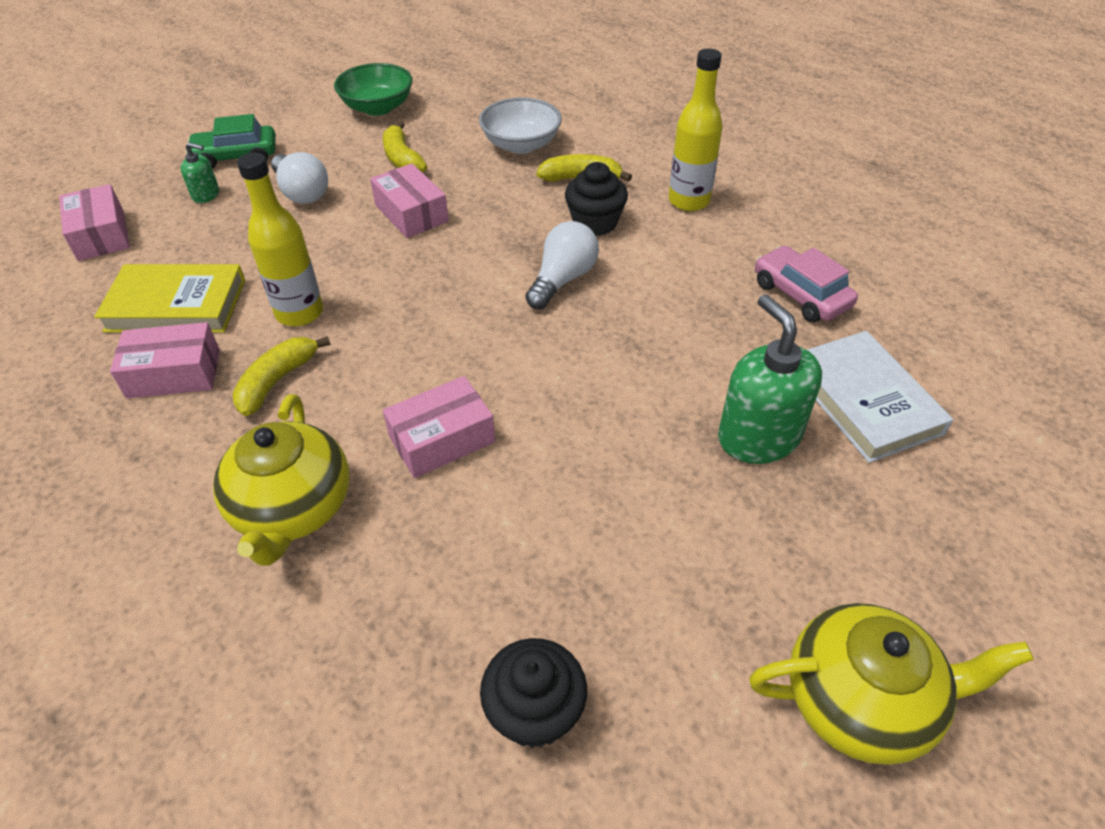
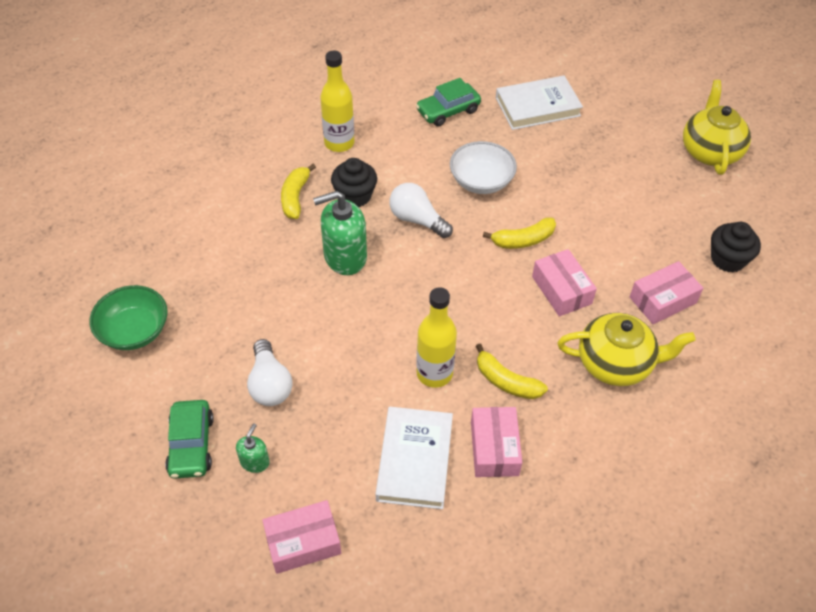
camera: 85 degrees left, 5 degrees up
yellow book [94,264,245,333] -> white book [376,407,453,509]
white light bulb [271,152,328,204] -> white light bulb turned 105 degrees clockwise [247,339,293,406]
pink box [370,163,449,238] -> pink box moved to [630,261,703,324]
yellow banana [383,121,427,172] -> yellow banana moved to [483,217,556,249]
white bowl [479,97,562,154] -> white bowl moved to [450,141,517,194]
green soap dispenser [718,294,822,464] -> green soap dispenser moved to [313,191,367,275]
pink car [755,246,858,322] -> green car [416,78,481,127]

